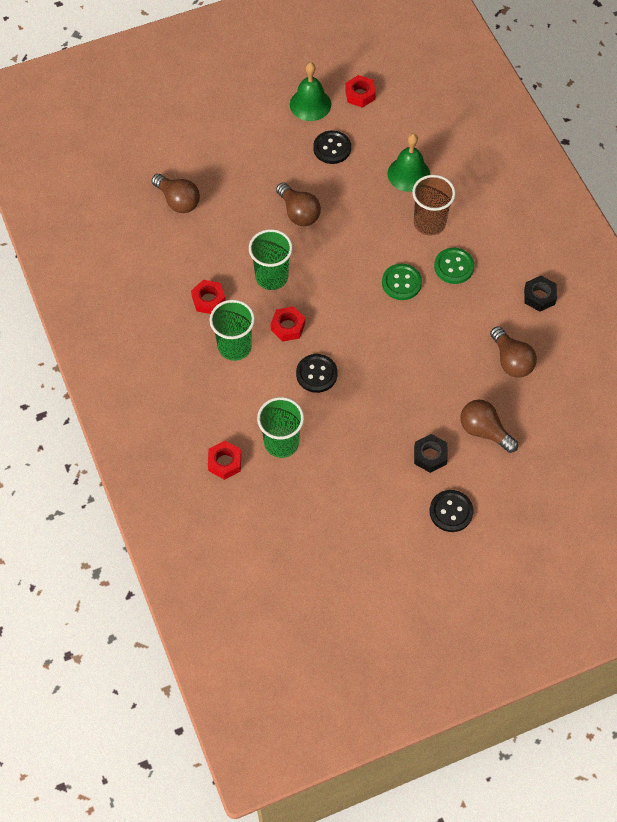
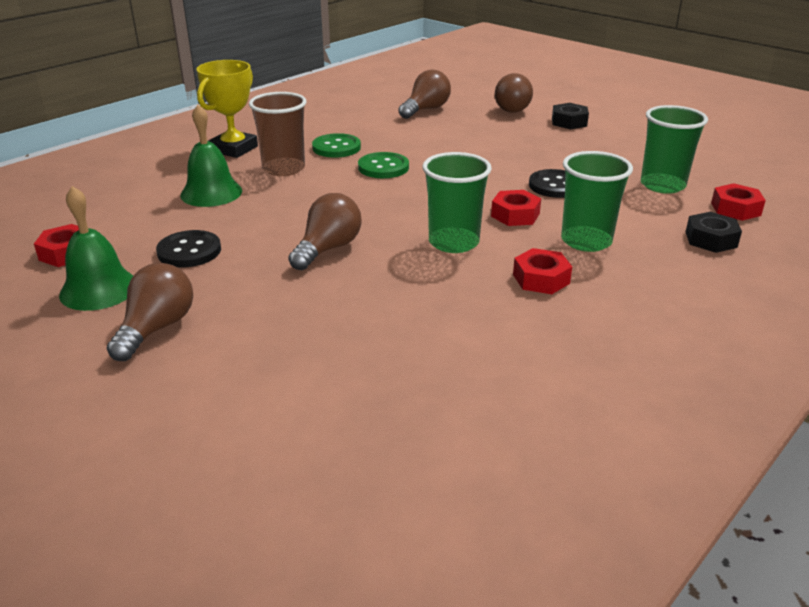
camera: 115 degrees left, 30 degrees down
brown light bulb [152,174,200,213] -> brown light bulb moved to [107,263,193,361]
black button [430,490,473,532] -> none
black nut [524,276,557,311] -> black nut moved to [686,212,742,253]
none -> yellow trophy [197,60,258,158]

